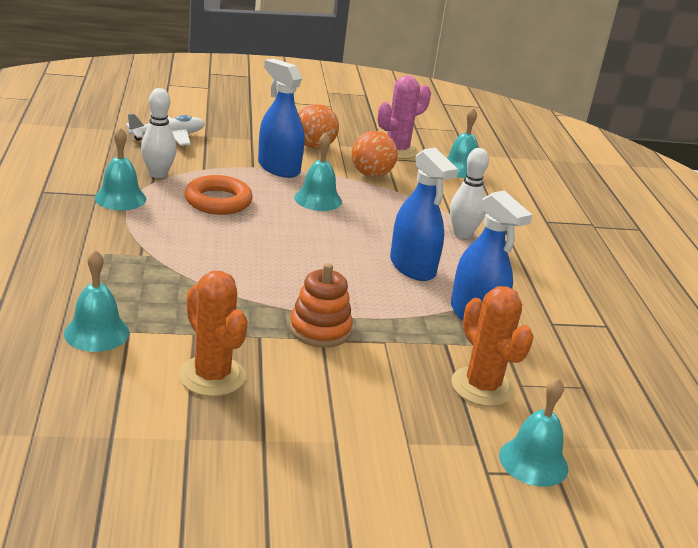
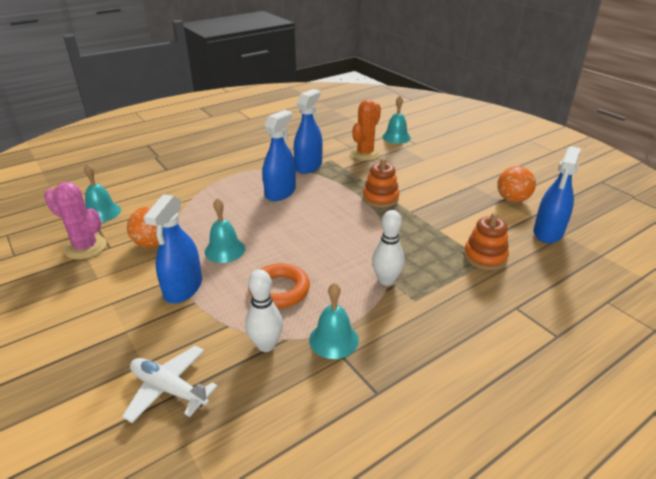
camera: 115 degrees left, 5 degrees up
turquoise bell [64,250,129,352] -> orange stacking toy [464,212,509,270]
orange cactus [179,271,248,397] -> none
orange ball [299,104,339,149] -> orange ball moved to [497,166,536,203]
white bowling pin [450,148,489,239] -> white bowling pin moved to [372,210,404,286]
none -> blue spray bottle [533,146,581,243]

